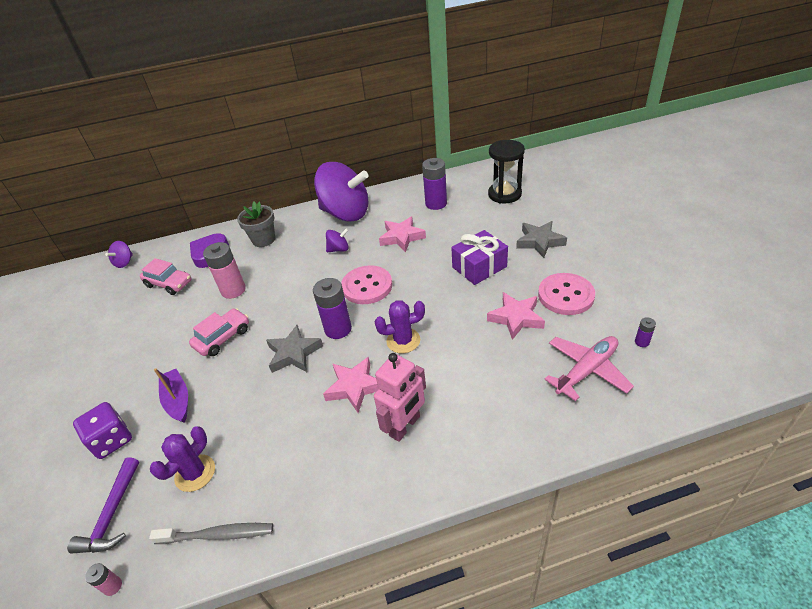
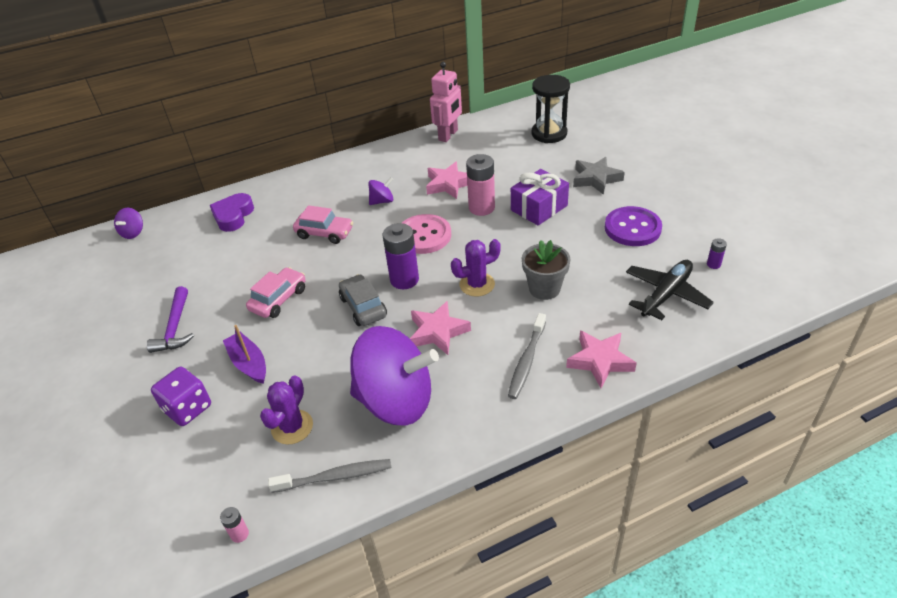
camera: 10 degrees left, 0 degrees up
purple hammer [67,457,139,553] -> purple hammer moved to [147,286,194,353]
pink car [140,258,192,295] -> pink car moved to [293,205,353,244]
pink battery [203,242,246,299] -> pink battery moved to [466,154,495,216]
grey flower pot [237,201,275,247] -> grey flower pot moved to [522,240,571,300]
grey star [266,325,323,373] -> grey car [339,274,387,326]
purple spinning top [314,162,368,222] -> purple spinning top moved to [350,326,439,425]
pink robot [374,353,426,442] -> pink robot moved to [430,62,462,142]
purple battery [422,158,447,210] -> none
pink star [487,292,545,340] -> pink star moved to [566,331,637,388]
pink button [538,273,595,315] -> purple button [605,206,662,246]
pink plane [544,336,634,401] -> black plane [626,260,714,320]
none -> grey toothbrush [508,313,546,399]

